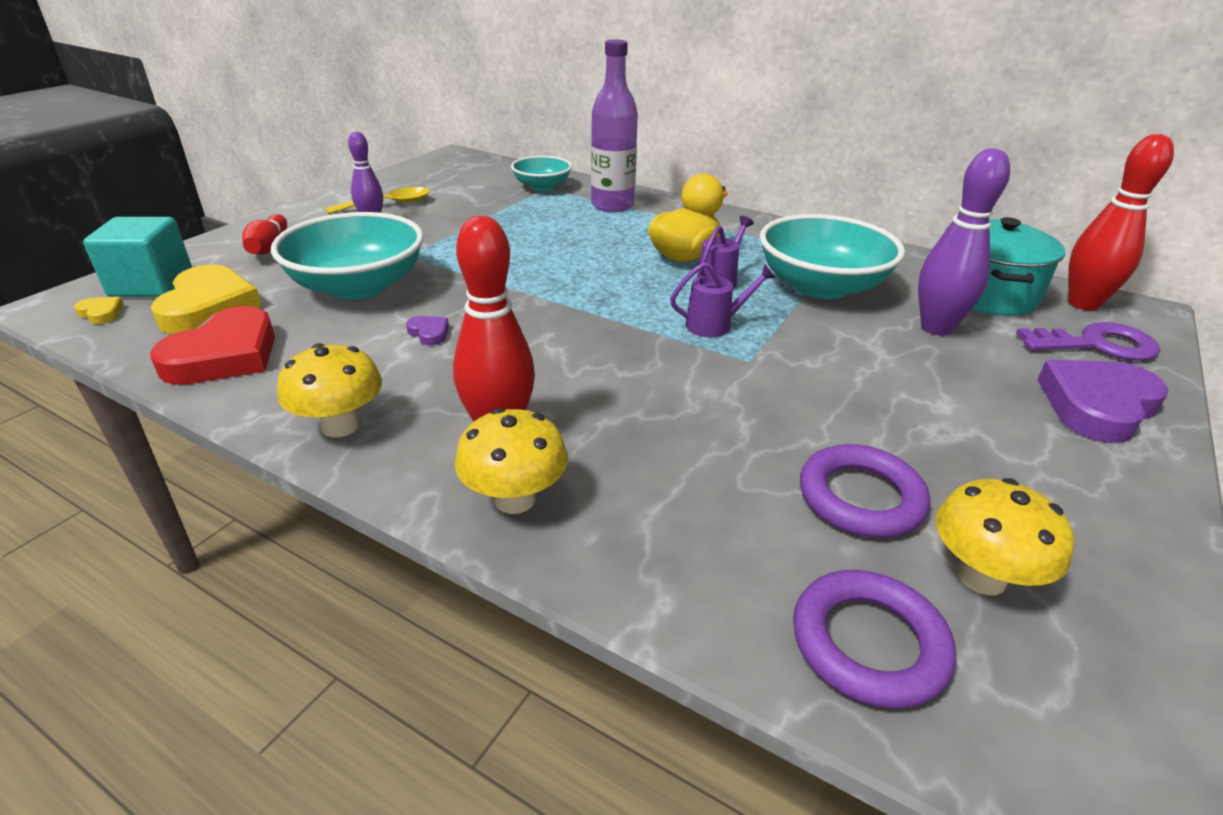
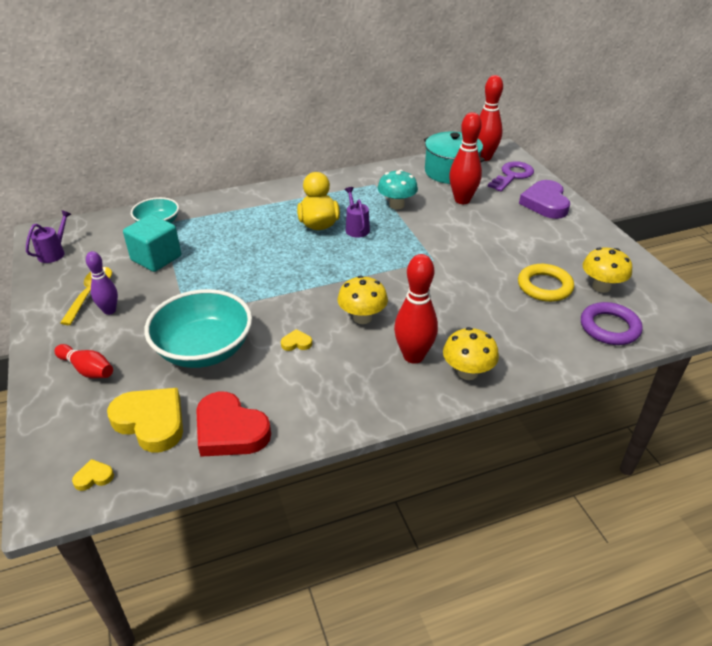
camera: 50 degrees left, 5 degrees up
turquoise cube [83,217,192,297] -> turquoise cube moved to [123,214,181,272]
red heart [150,306,275,385] -> red heart turned 150 degrees clockwise [196,392,271,457]
yellow mushroom [277,343,382,437] -> yellow mushroom moved to [337,275,388,324]
purple heart [406,316,449,346] -> yellow heart [281,329,312,351]
purple bottle [591,39,638,212] -> none
purple watering can [670,262,776,338] -> purple watering can moved to [26,210,71,263]
turquoise bowl [760,214,905,299] -> turquoise mushroom [377,170,418,209]
purple ring [800,444,930,538] -> yellow ring [518,264,574,302]
purple bowling pin [918,149,1010,336] -> red bowling pin [449,112,482,204]

